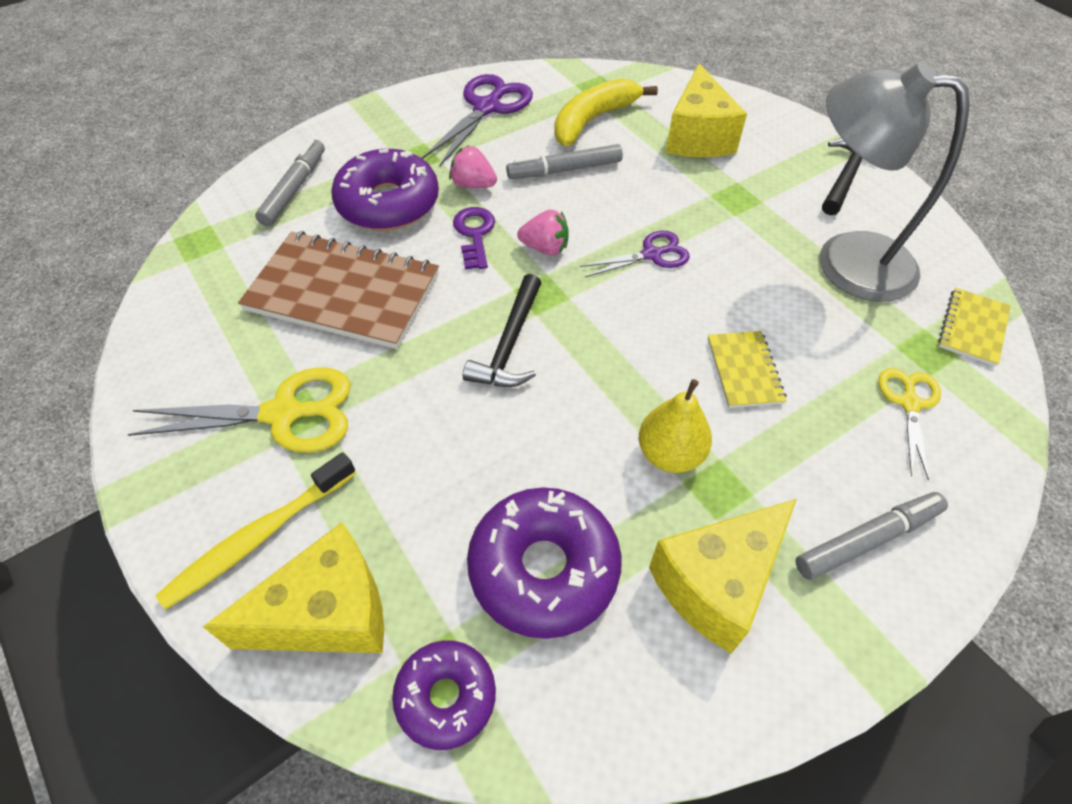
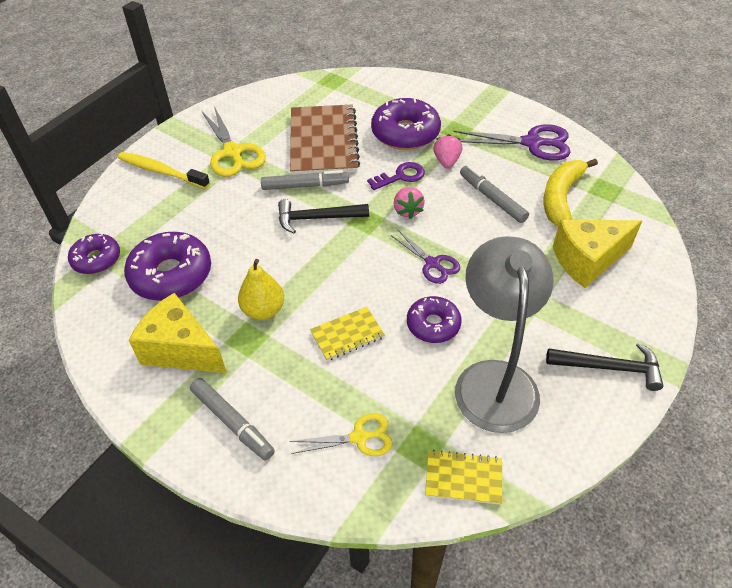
camera: 70 degrees right, 5 degrees down
yellow cheese [203,522,384,653] -> none
grey marker [255,139,325,226] -> grey marker moved to [261,170,349,190]
yellow banana [554,78,658,146] -> yellow banana turned 90 degrees counterclockwise [544,159,598,226]
none -> purple donut [407,296,462,343]

